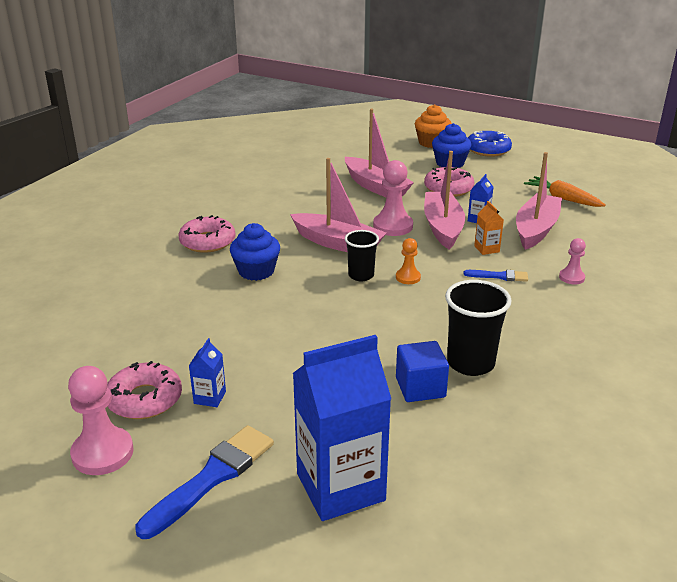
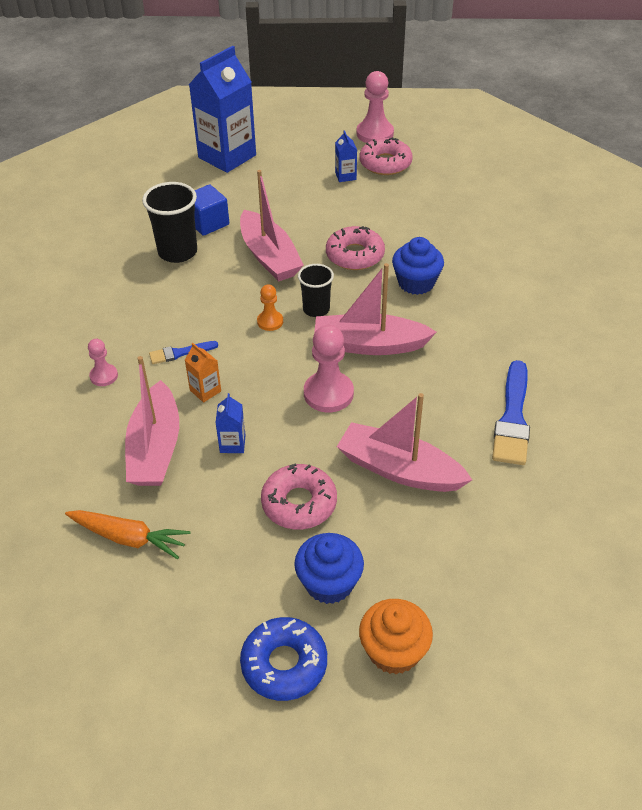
camera: 155 degrees right, 15 degrees up
blue brush [135,425,274,539] -> blue brush moved to [492,360,530,465]
pink donut [178,215,236,253] -> pink donut moved to [326,226,385,270]
pink boat [424,151,465,250] -> pink boat moved to [240,170,304,282]

